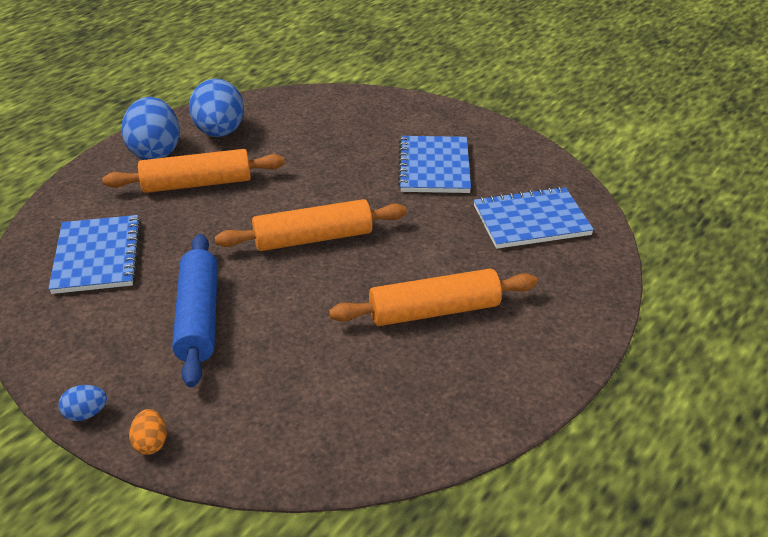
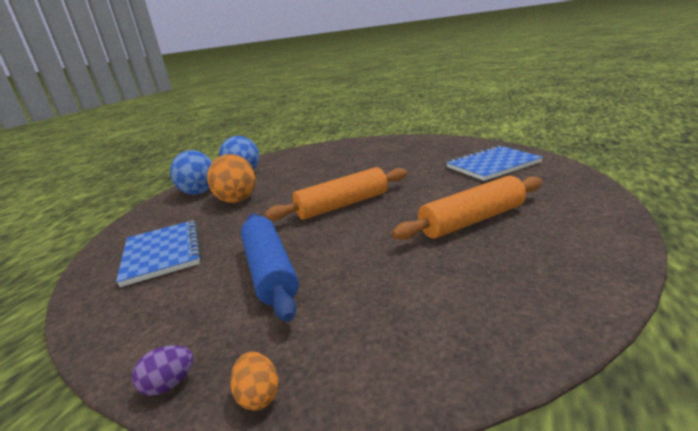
camera: 10 degrees left, 15 degrees down
blue egg [58,385,107,421] -> purple egg [132,345,193,396]
orange rolling pin [102,149,285,193] -> orange egg [207,154,256,203]
blue notebook [398,136,471,193] -> none

